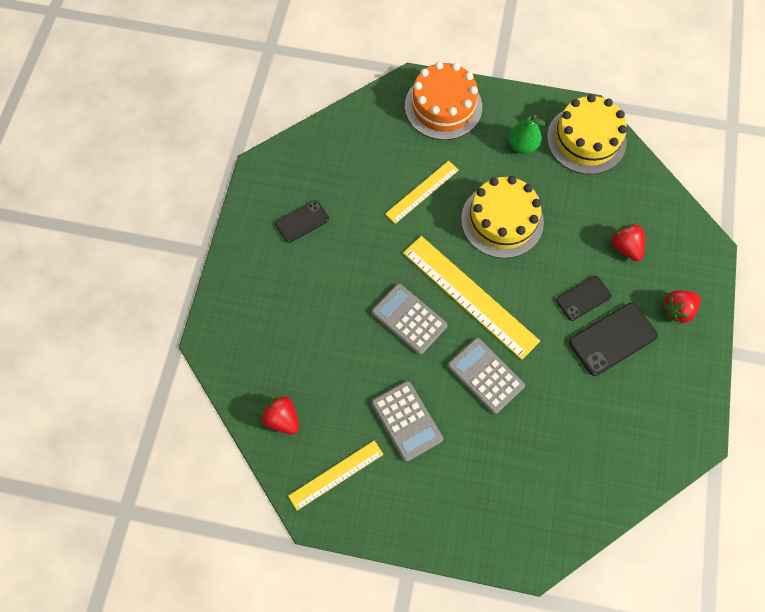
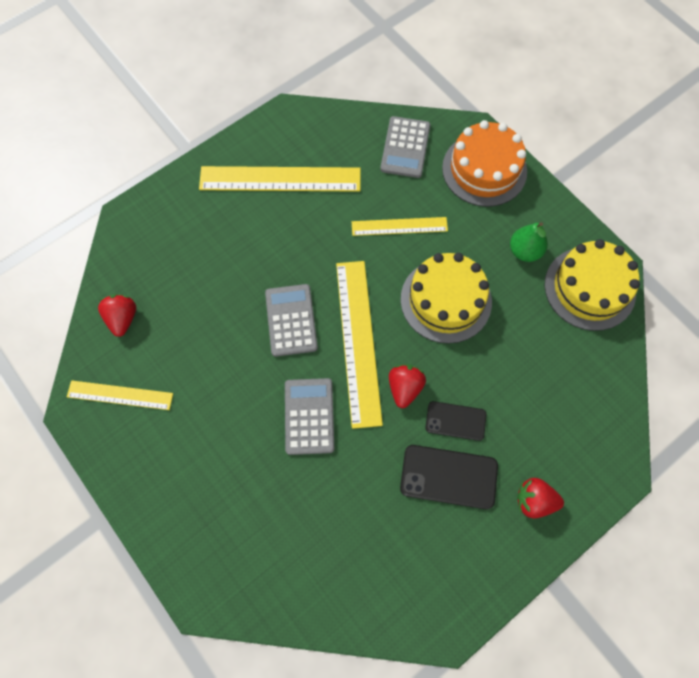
camera: 40 degrees right, 0 degrees up
black phone [275,200,329,243] -> yellow ruler [199,166,361,192]
grey calculator [372,381,443,462] -> grey calculator moved to [380,116,430,178]
red strawberry [611,224,645,261] -> red strawberry moved to [389,364,426,408]

